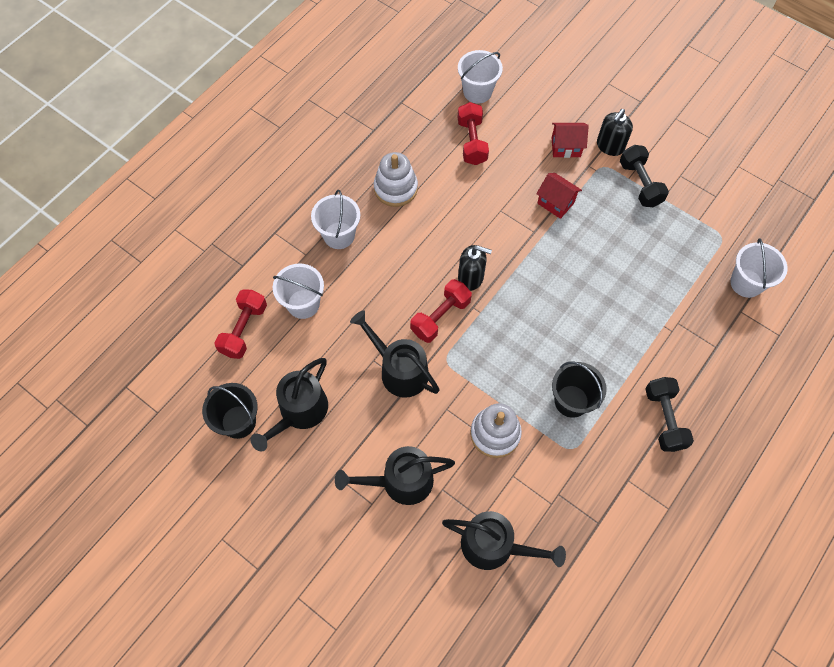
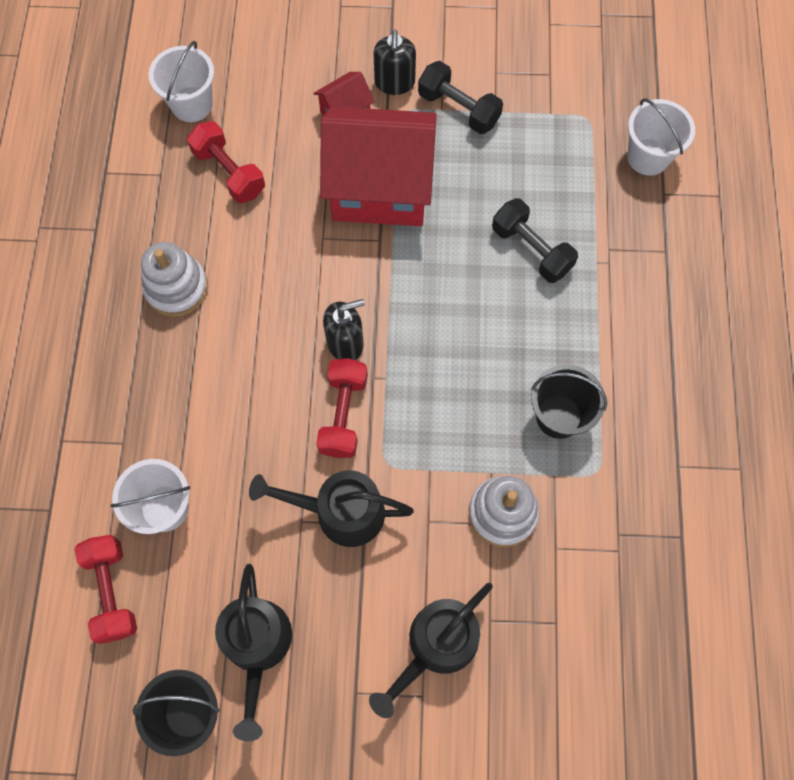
camera: 35 degrees left, 5 degrees up
white bucket [311,190,360,249] -> none
black watering can [442,511,566,570] -> none
red house [536,173,582,219] -> red house [320,107,437,226], size x2.26
black dumbbell [646,377,694,452] -> black dumbbell moved to [492,198,578,283]

